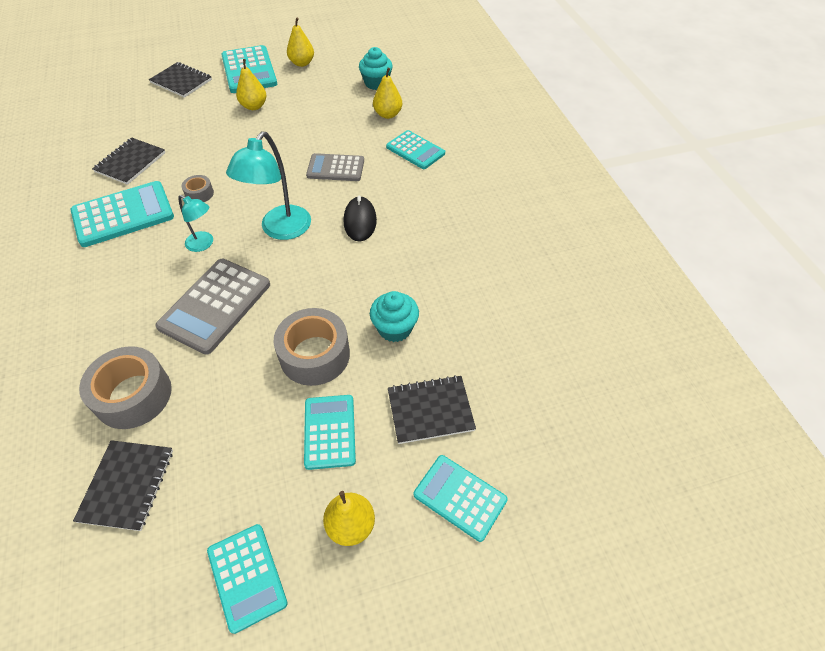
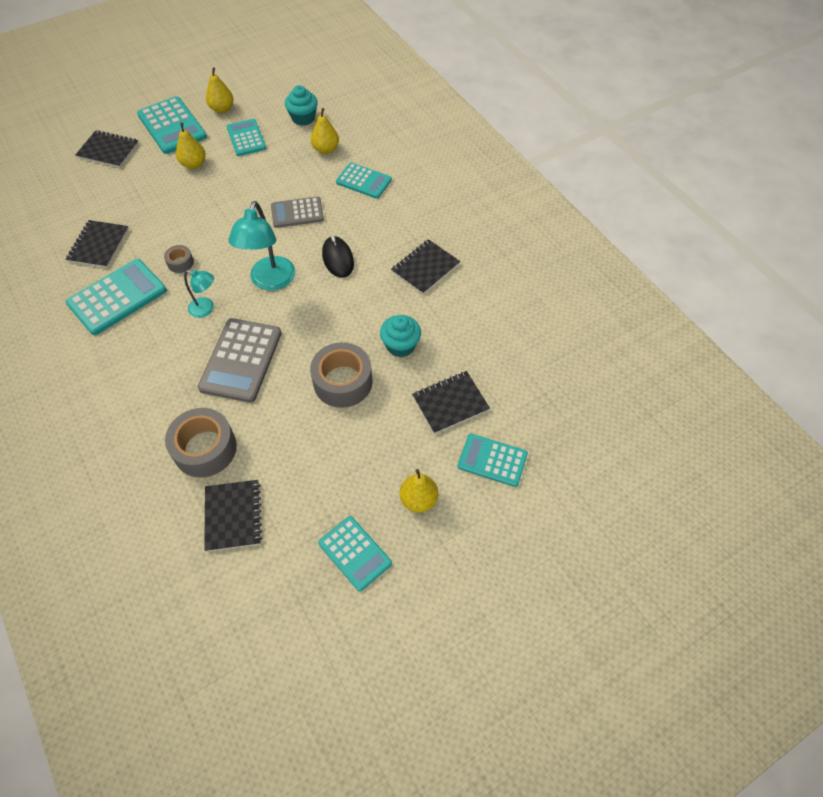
camera: 15 degrees left, 5 degrees up
turquoise calculator [304,395,356,470] -> turquoise calculator moved to [227,119,266,156]
none -> black notebook [391,239,460,294]

